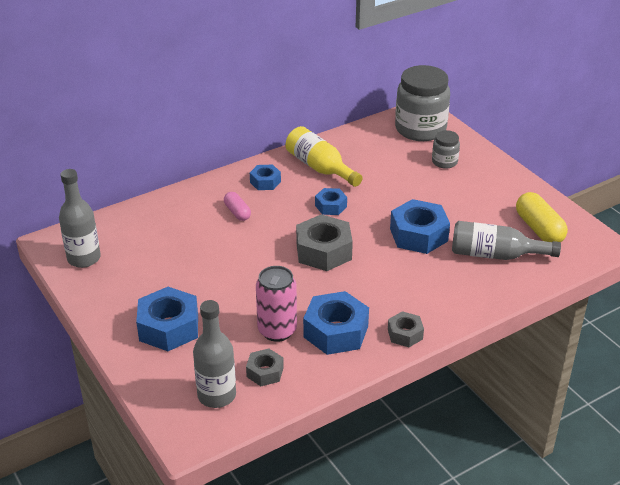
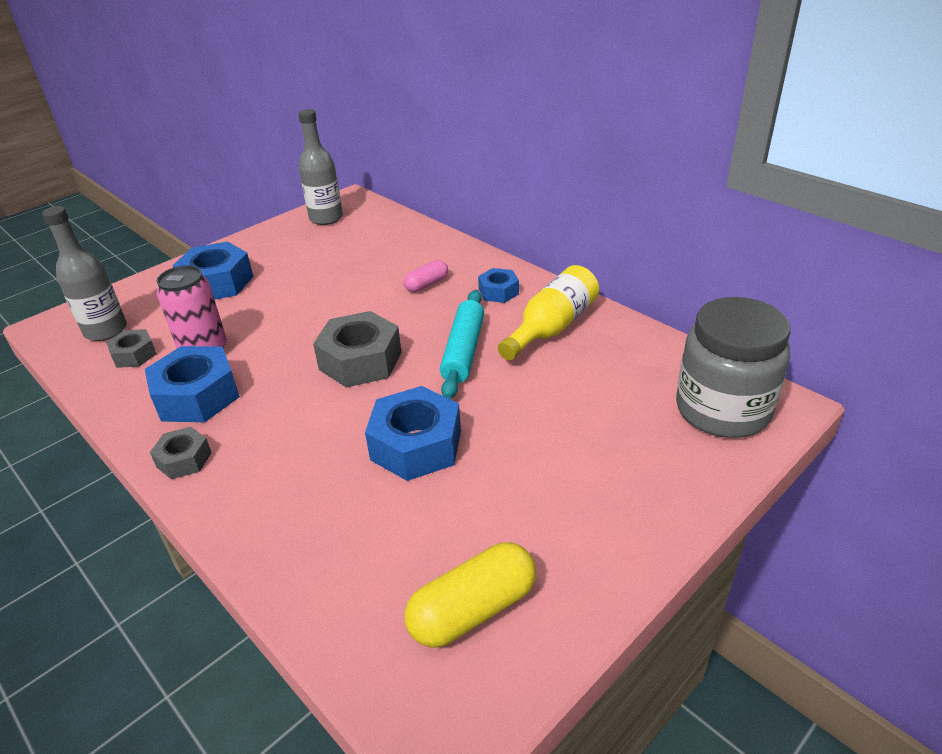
camera: 80 degrees right, 0 degrees up
blue nut [315,188,347,215] -> turquoise rolling pin [440,290,484,399]
grey jar [432,130,460,169] -> none
grey bottle [452,221,561,260] -> none

